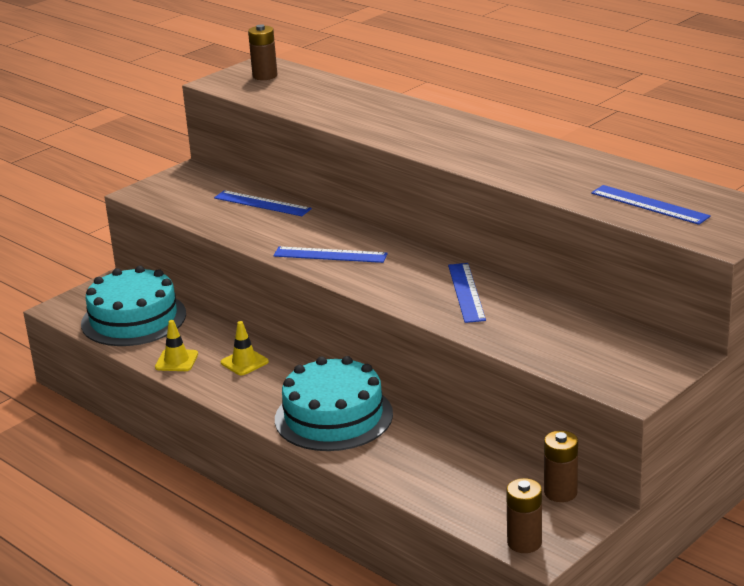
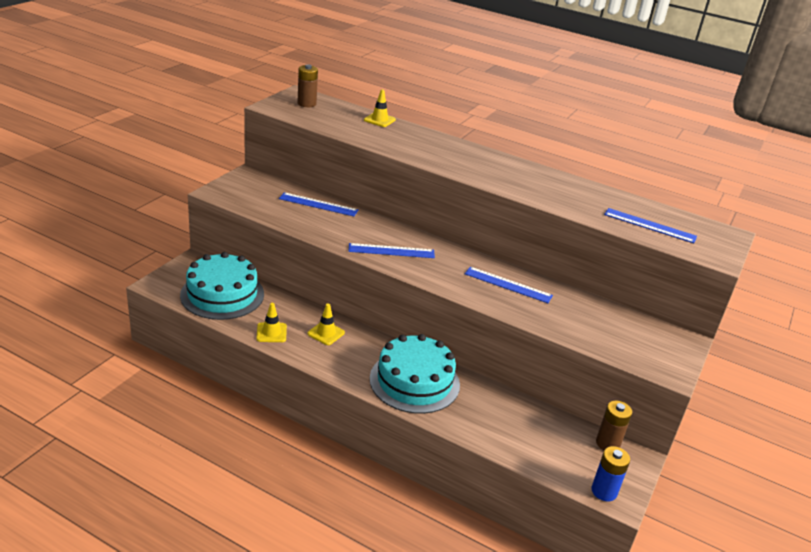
camera: 20 degrees left, 5 degrees up
blue ruler [448,263,486,323] -> blue ruler turned 45 degrees counterclockwise [465,267,553,303]
brown battery [506,478,542,553] -> blue battery [592,446,630,501]
none -> yellow traffic cone [364,89,396,127]

